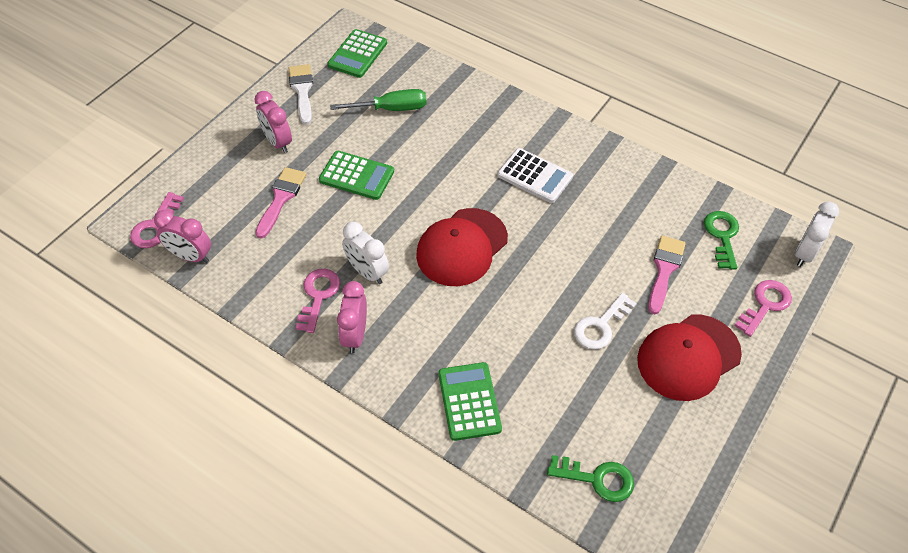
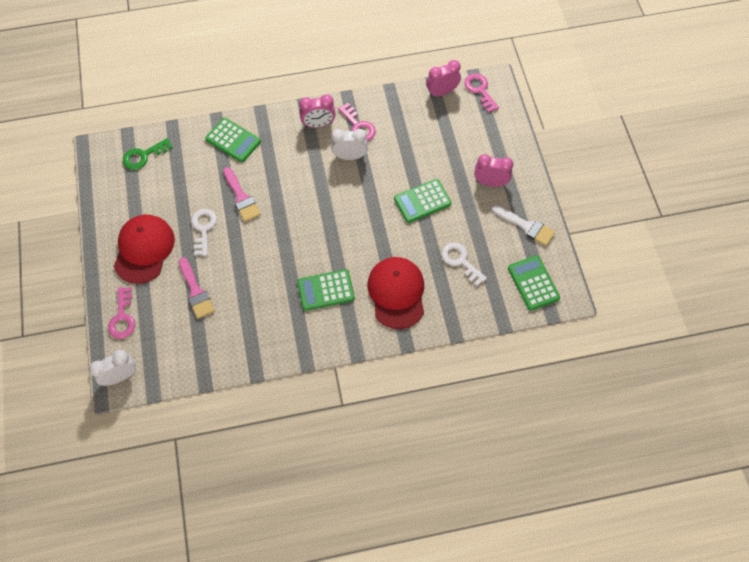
camera: 135 degrees right, 10 degrees up
pink brush [255,167,307,238] -> pink brush moved to [223,167,261,222]
green screwdriver [330,89,427,111] -> white key [441,242,487,286]
pink clock [337,281,367,353] -> pink clock turned 120 degrees clockwise [299,95,336,128]
red cap [416,208,508,286] -> red cap moved to [367,257,424,329]
white calculator [497,148,573,203] -> green calculator [297,269,355,311]
green key [704,211,739,270] -> none
white clock [795,202,839,267] -> white clock turned 105 degrees counterclockwise [89,350,136,386]

